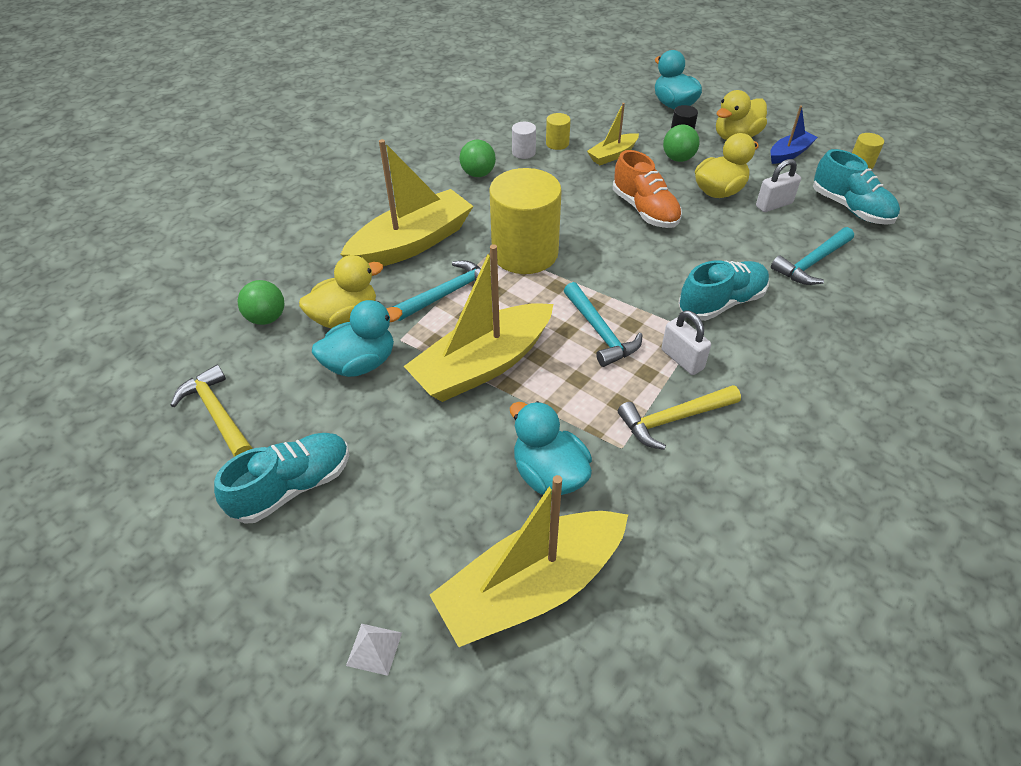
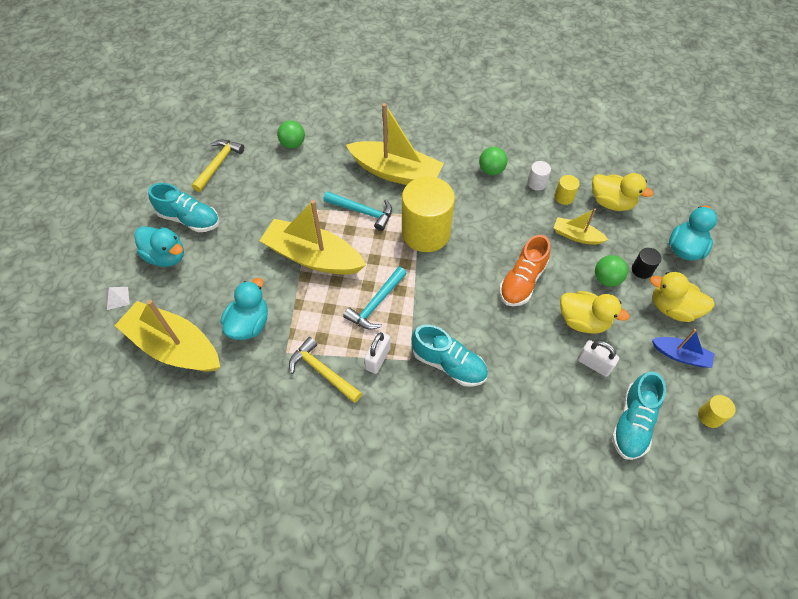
camera: 60 degrees right, 10 degrees up
yellow duck [299,255,383,328] -> yellow duck moved to [592,173,653,211]
turquoise duck [312,300,402,377] -> turquoise duck moved to [135,226,184,267]
turquoise hammer [771,227,854,285] -> none

